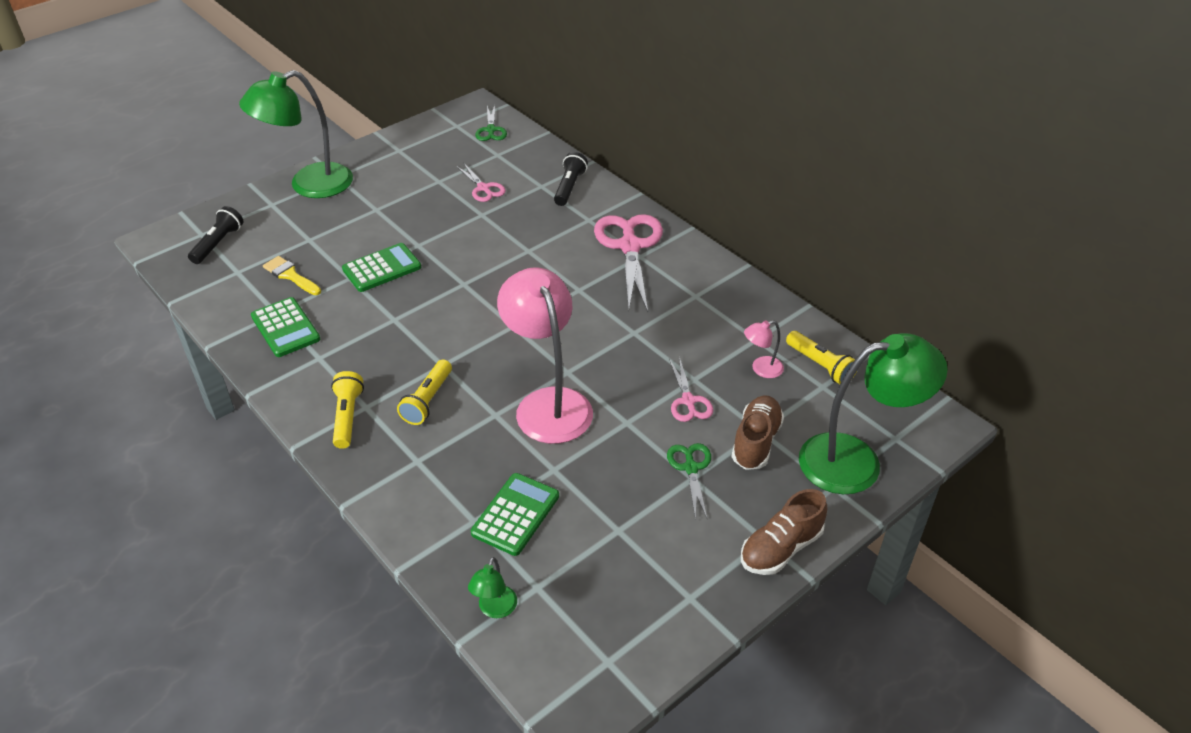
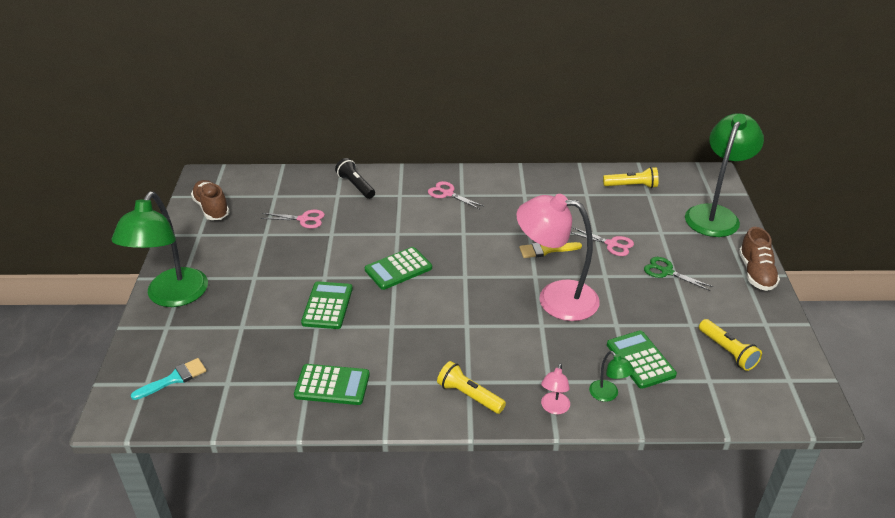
camera: 50 degrees left, 5 degrees down
black flashlight [188,206,243,264] -> turquoise brush [130,358,206,400]
yellow brush [263,256,321,295] -> yellow brush moved to [519,242,582,258]
yellow flashlight [397,359,452,425] -> yellow flashlight moved to [699,319,762,371]
green lamp [468,557,517,618] -> green lamp moved to [589,351,634,402]
green scissors [475,105,507,141] -> none
pink scissors [594,214,663,312] -> pink scissors [428,181,483,209], size x0.52
brown shoe [731,395,784,470] -> brown shoe moved to [191,180,230,220]
pink lamp [744,320,784,378] -> pink lamp moved to [541,363,570,414]
none -> green calculator [365,247,432,290]

